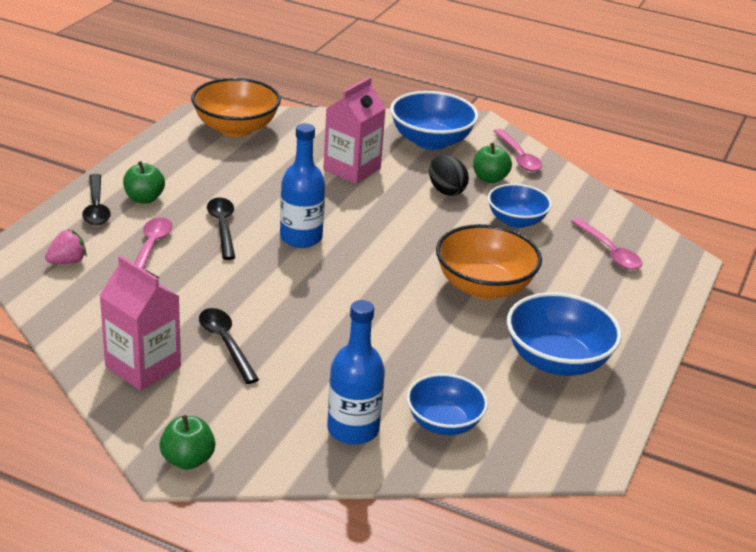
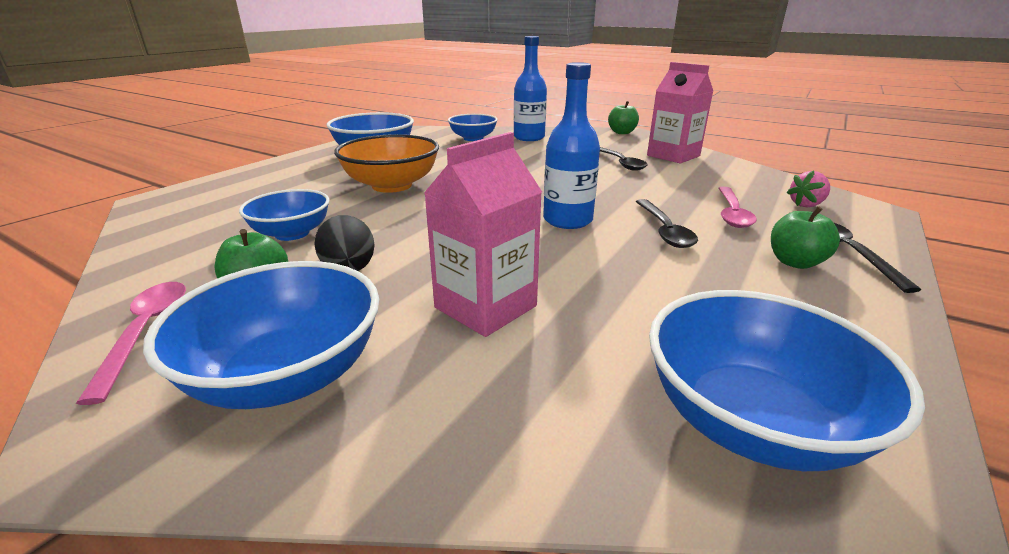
camera: 170 degrees left, 5 degrees down
orange bowl [191,78,281,137] -> blue bowl [649,290,925,471]
pink spoon [571,218,642,270] -> none

